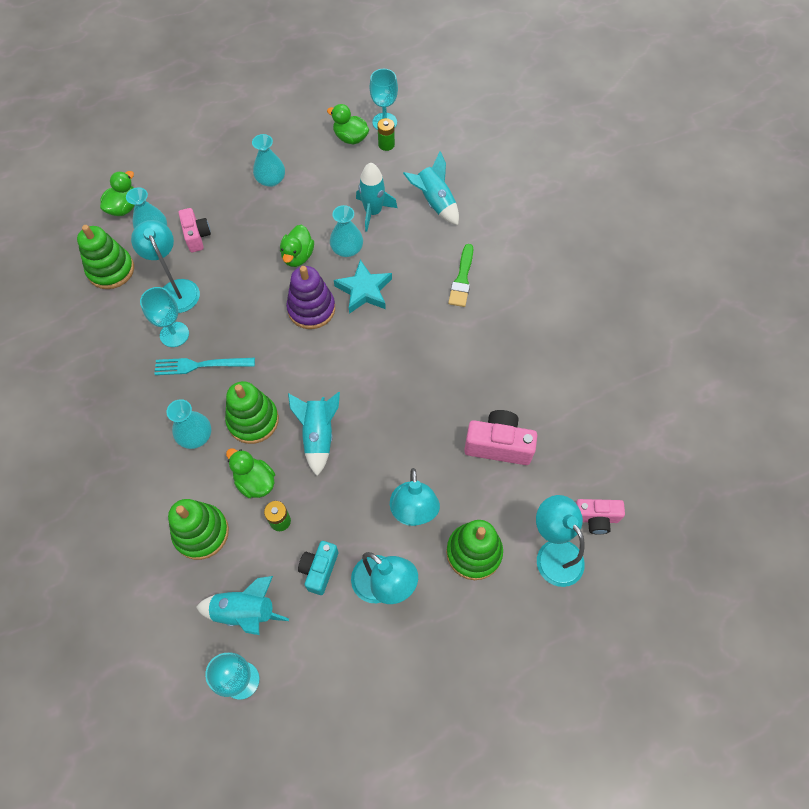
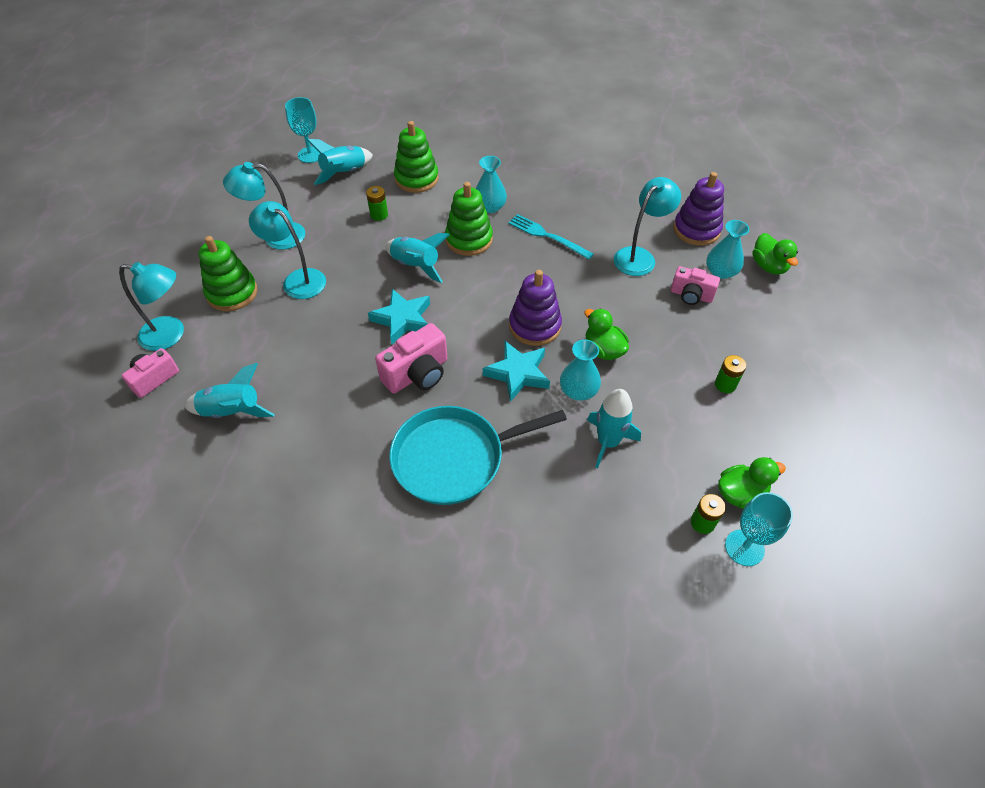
camera: 130 degrees right, 10 degrees down
green stacking toy [77,225,134,289] -> purple stacking toy [673,172,724,246]
turquoise lamp [131,220,200,313] -> turquoise lamp turned 60 degrees counterclockwise [614,177,681,276]
turquoise goblet [140,287,189,347] -> none
turquoise fork [154,358,255,375] -> turquoise fork turned 90 degrees counterclockwise [508,214,594,260]
green duck [226,448,275,498] -> none
turquoise vase [252,134,285,187] -> green battery [715,355,746,393]
turquoise camera [298,541,338,595] -> none
turquoise rocket [403,151,459,225] -> turquoise rocket moved to [184,363,275,418]
green brush [448,244,473,307] -> turquoise pan [389,406,567,505]
pink camera [464,410,537,465] -> pink camera moved to [375,323,447,393]
none -> turquoise star [368,289,430,344]

